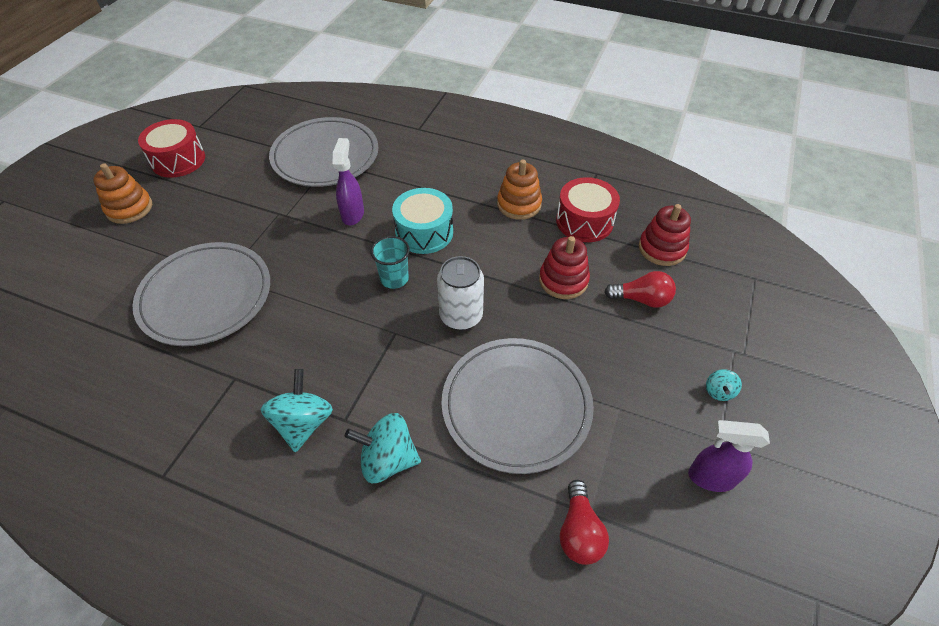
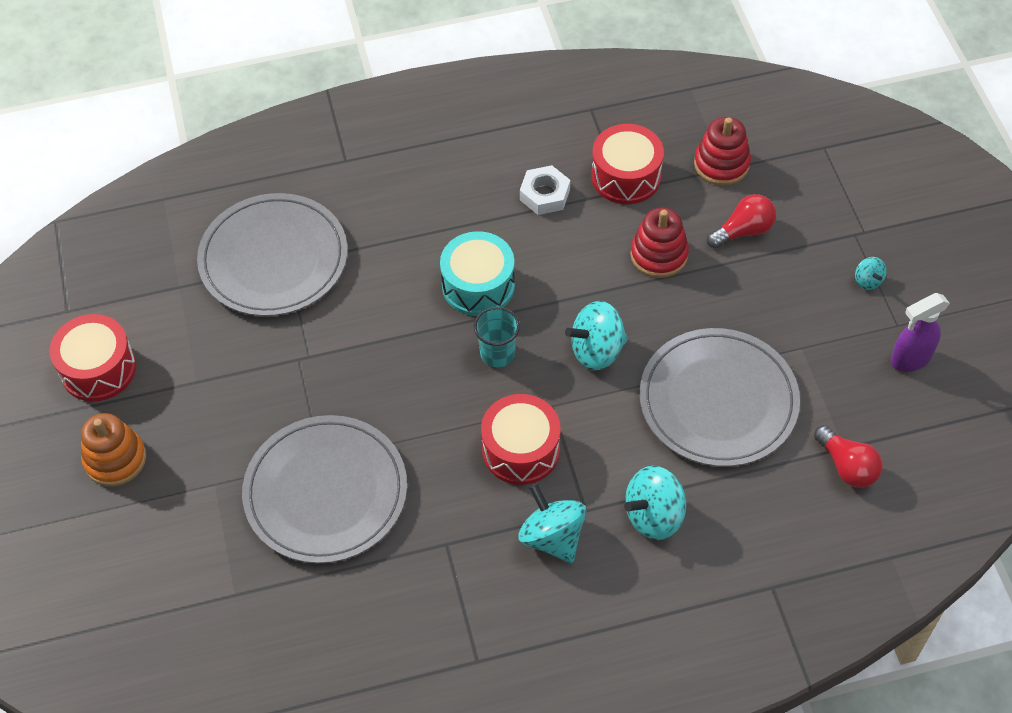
camera: 35 degrees left, 5 degrees up
purple spray bottle [333,138,364,225] -> none
white can [437,256,484,330] -> turquoise spinning top [565,301,628,370]
orange stacking toy [497,159,542,220] -> white nut [520,165,570,215]
none -> red drum [481,394,561,485]

